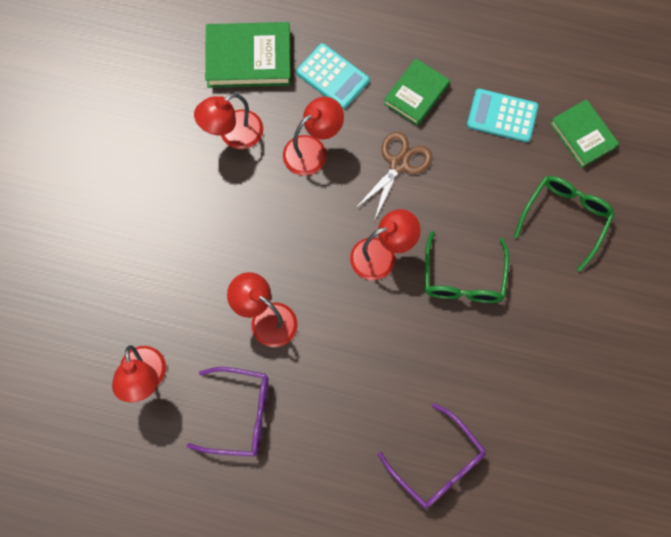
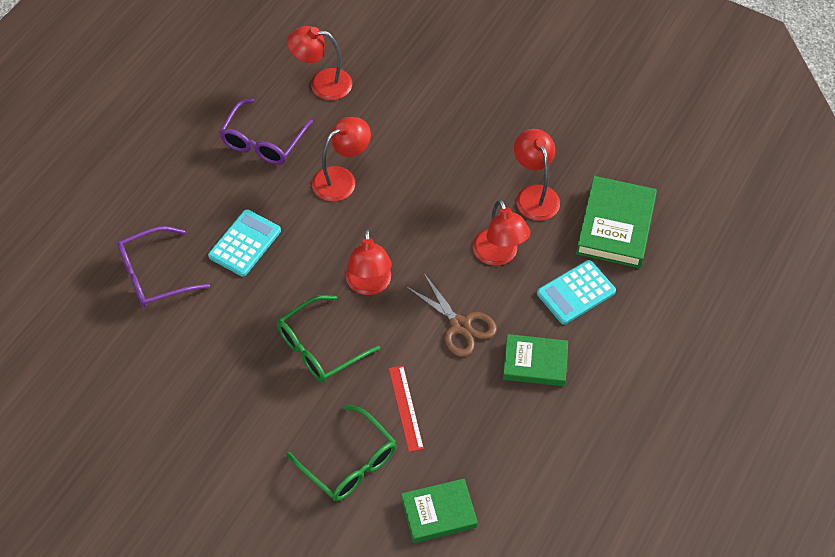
camera: 105 degrees right, 15 degrees down
green book [384,58,450,126] -> green book turned 45 degrees counterclockwise [503,334,568,386]
green glasses [425,231,509,303] -> green glasses turned 60 degrees counterclockwise [277,295,380,382]
turquoise calculator [467,89,538,142] -> turquoise calculator moved to [208,209,281,277]
none -> red ruler [389,365,424,452]

